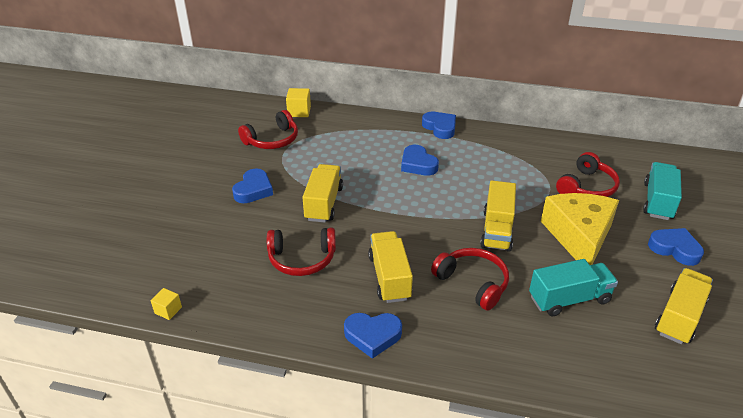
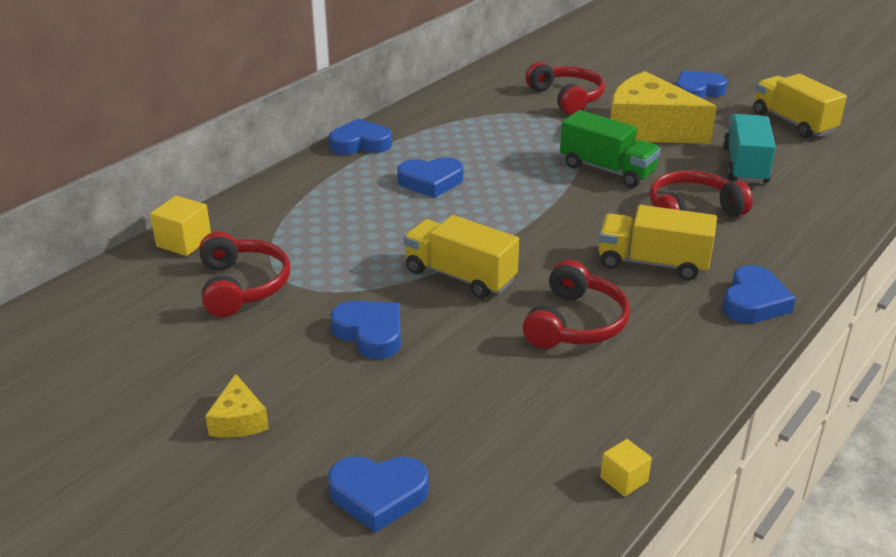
camera: 65 degrees left, 5 degrees down
yellow truck [480,180,516,252] -> green truck [560,110,661,188]
turquoise truck [643,162,682,220] -> none
none -> yellow cheese [205,374,269,438]
none -> blue heart [328,456,429,533]

